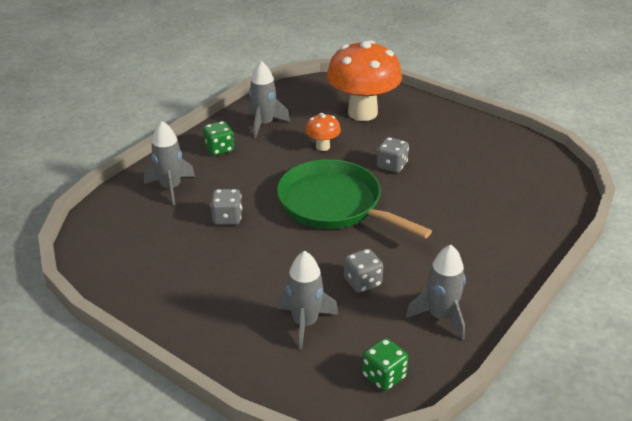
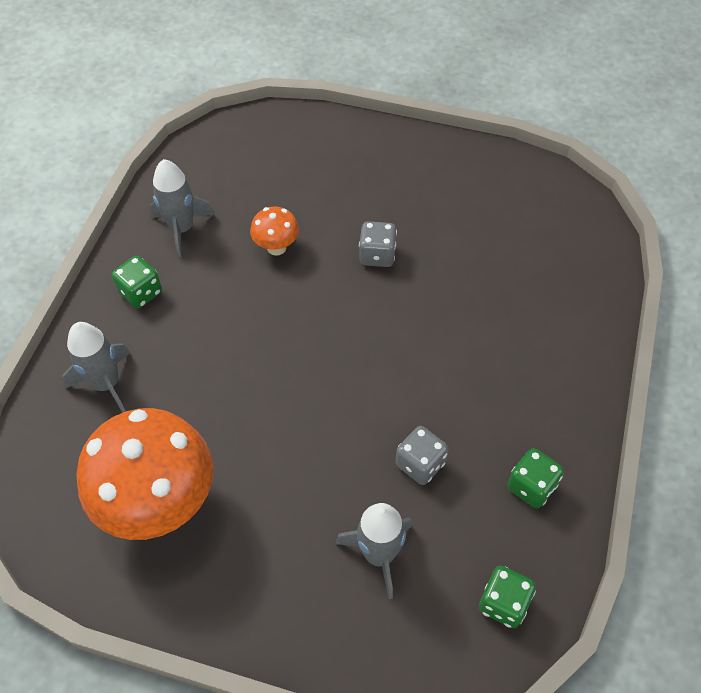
camera: 20 degrees left, 20 degrees up
grey dice [210,189,242,225] -> none
green pan [277,159,432,238] -> none
orange mushroom [327,40,402,121] -> orange mushroom moved to [76,408,213,540]
grey rocket [406,245,466,340] -> green dice [507,448,564,508]

